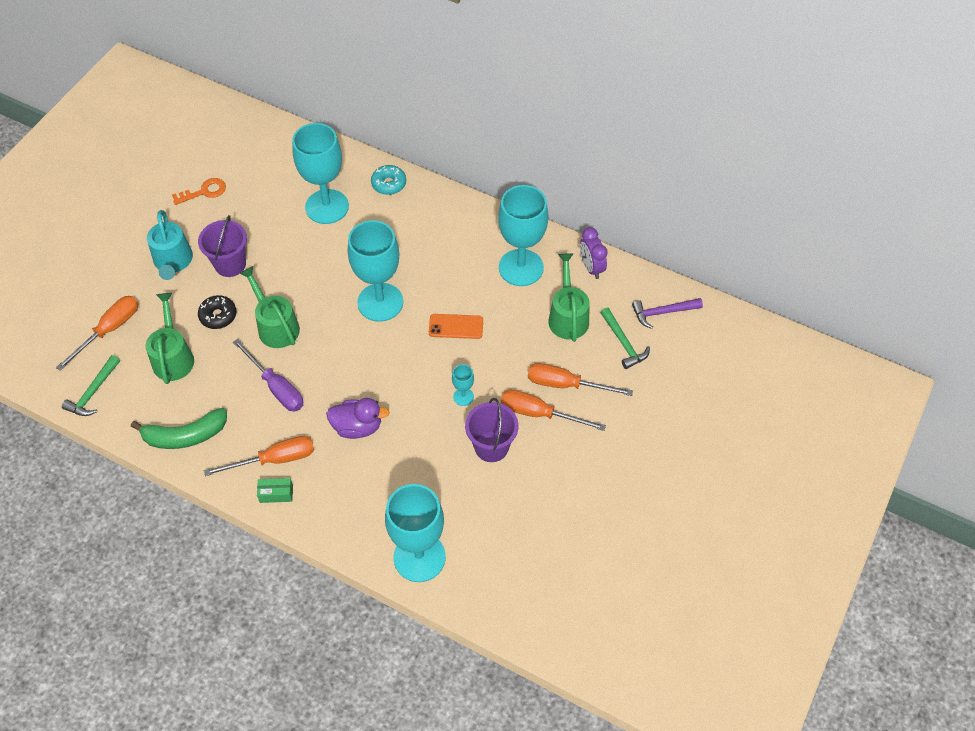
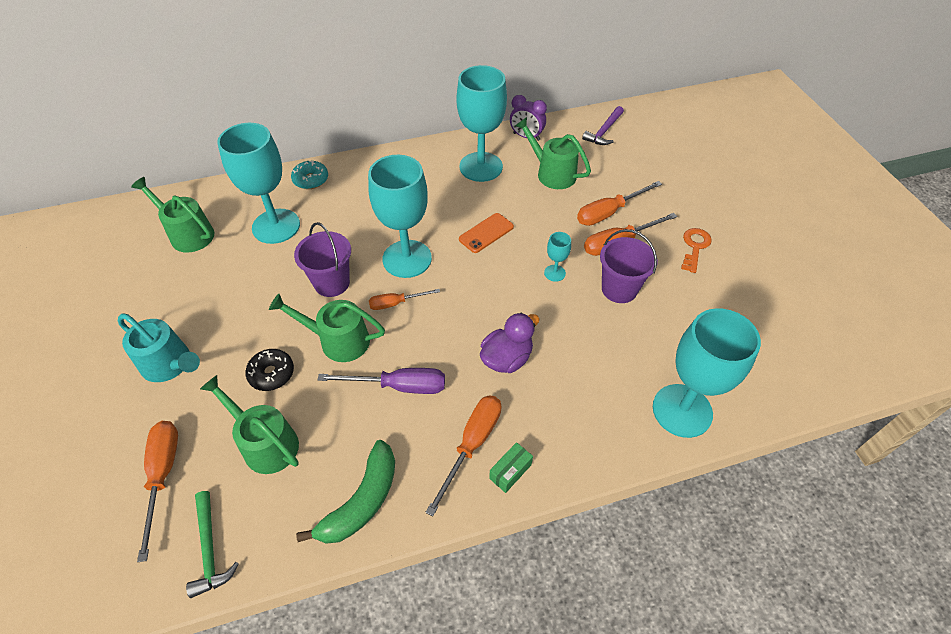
camera: 45 degrees left, 5 degrees down
orange key [172,178,226,205] -> orange key moved to [681,228,712,273]
purple bucket [198,215,247,277] -> purple bucket moved to [294,222,351,297]
green hammer [601,308,650,369] -> none
none -> green watering can [131,177,214,253]
none -> orange screwdriver [369,289,440,310]

